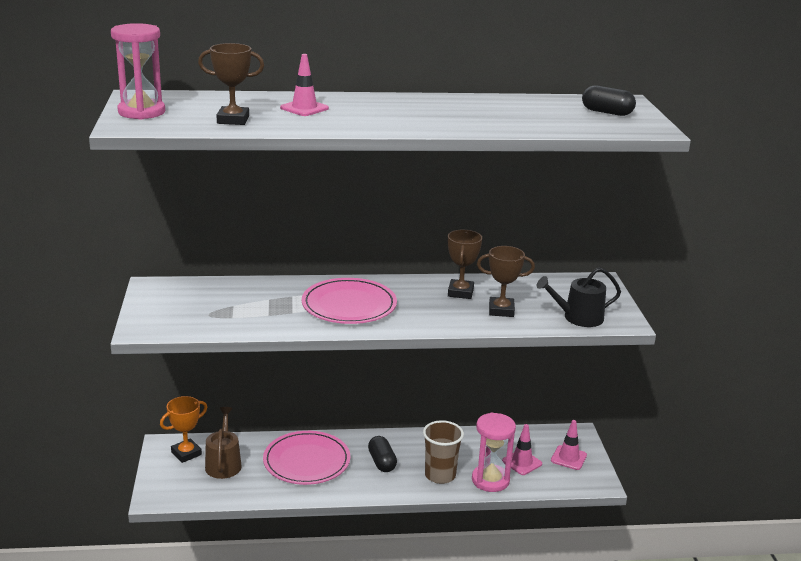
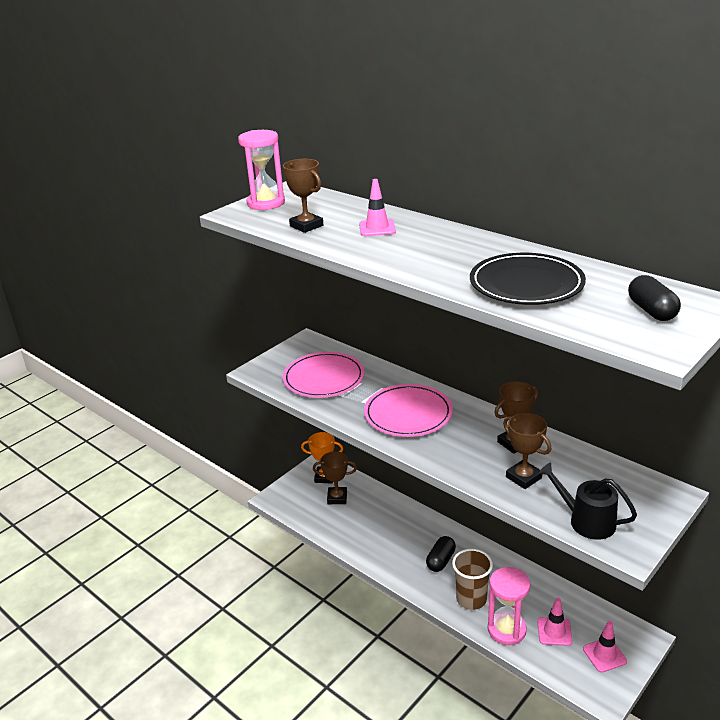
camera: 50 degrees right, 5 degrees up
brown watering can [205,407,242,479] -> brown trophy [313,451,357,504]
pink plate [263,431,350,485] -> pink plate moved to [282,352,365,398]
none -> black plate [470,253,586,305]

